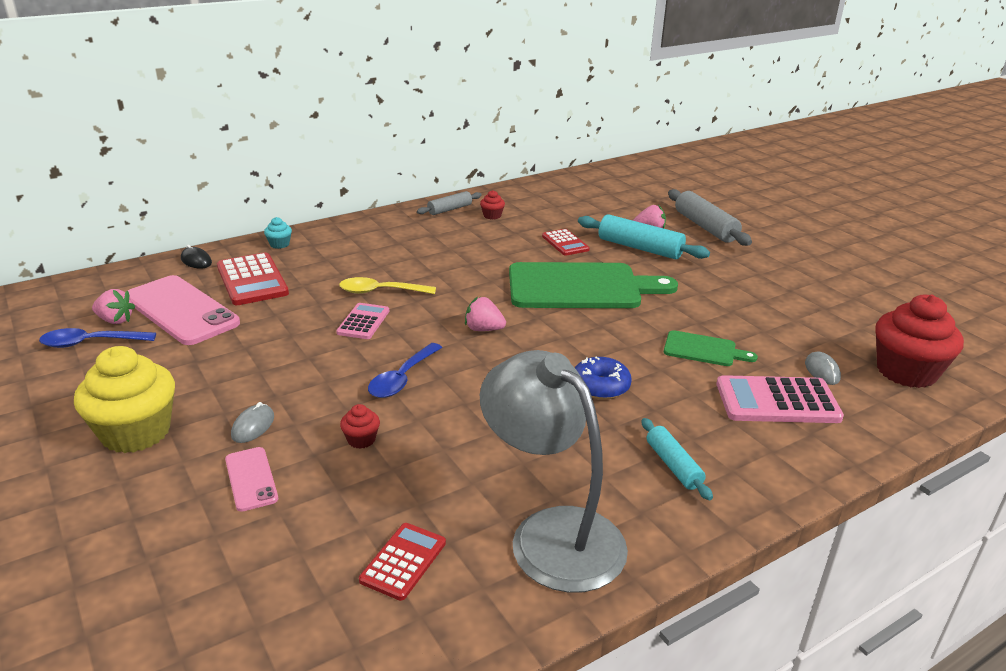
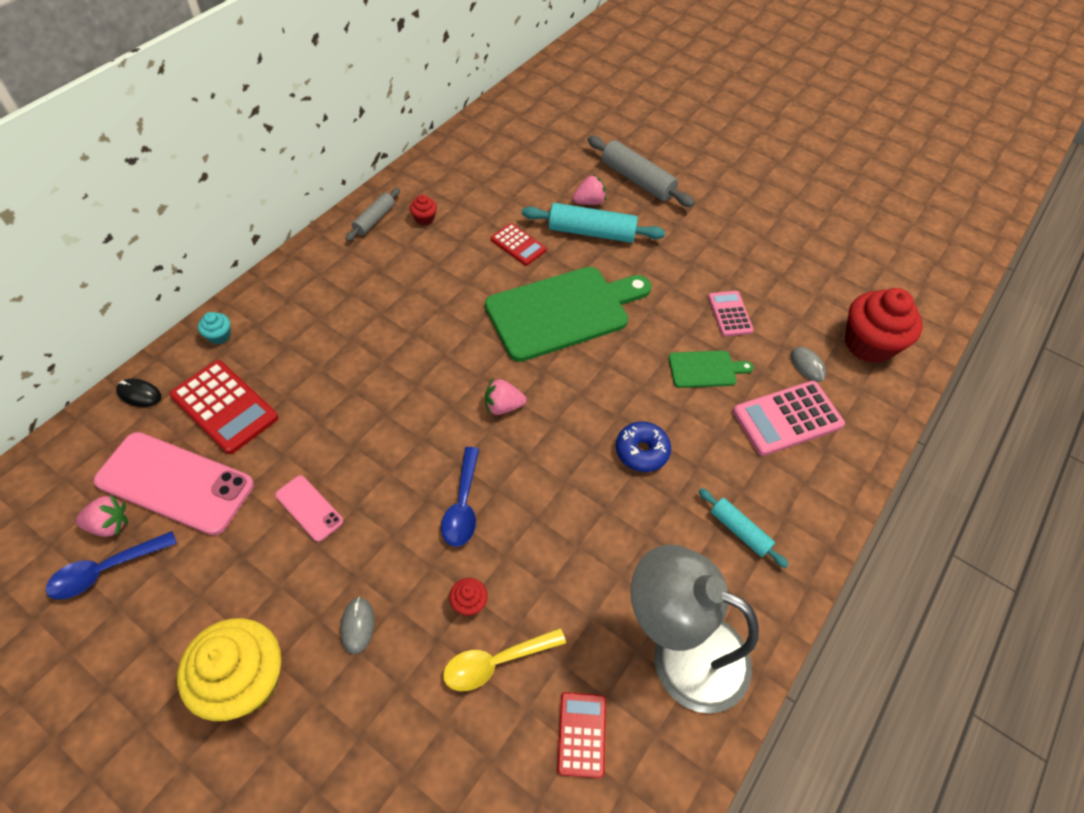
camera: 25 degrees left, 25 degrees up
pink phone [225,447,278,512] -> pink phone moved to [275,475,343,542]
pink calculator [336,303,389,339] -> pink calculator moved to [708,291,754,336]
yellow spoon [339,277,436,294] -> yellow spoon moved to [443,628,566,691]

